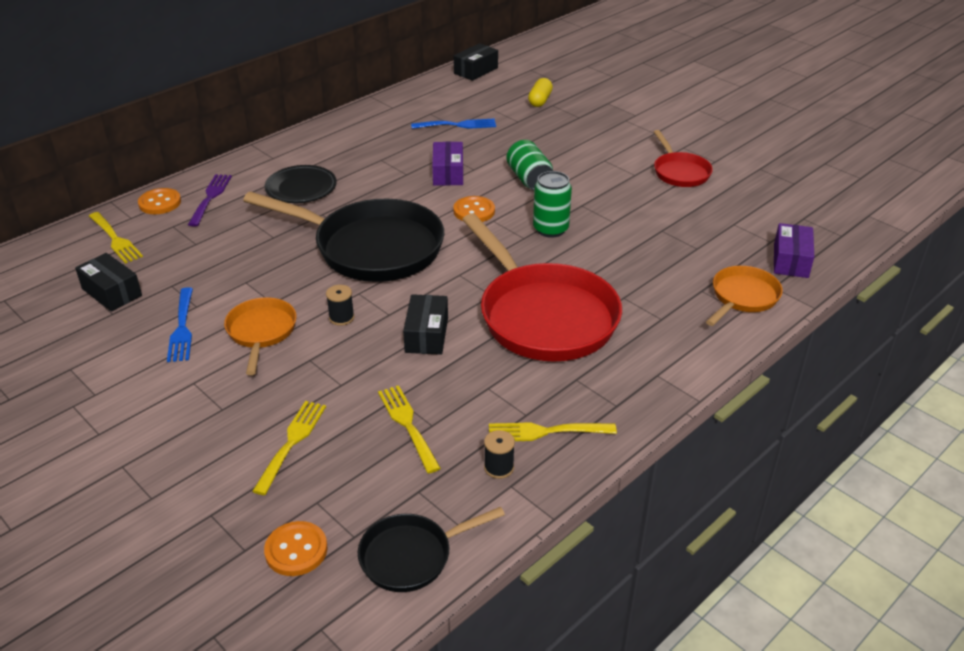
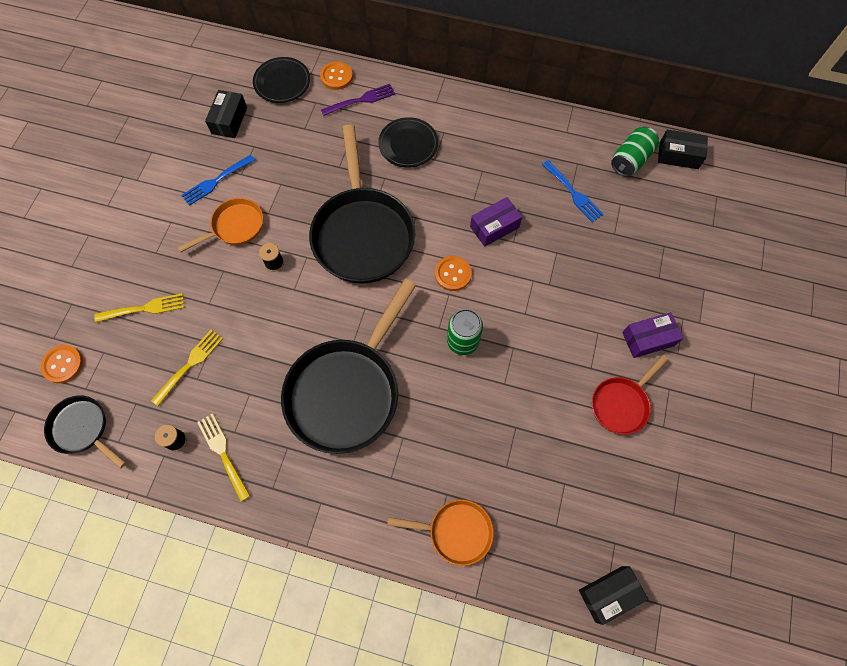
camera: 60 degrees right, 30 degrees up
yellow fork [89,212,143,264] -> black plate [253,57,310,103]
black box [403,294,448,355] -> black box moved to [579,566,648,625]
red pan [462,213,622,362] -> black pan [281,279,416,454]
green can [506,140,553,190] -> green can moved to [611,127,659,177]
yellow capsule [528,78,553,107] -> none
purple box [774,223,814,278] -> purple box moved to [622,312,683,358]

